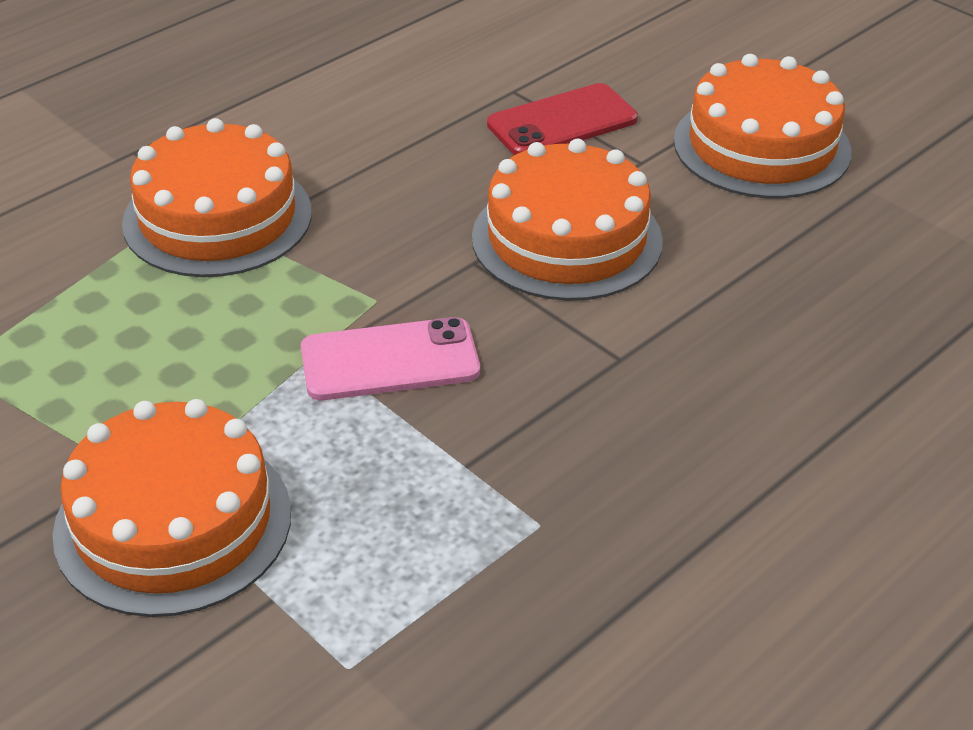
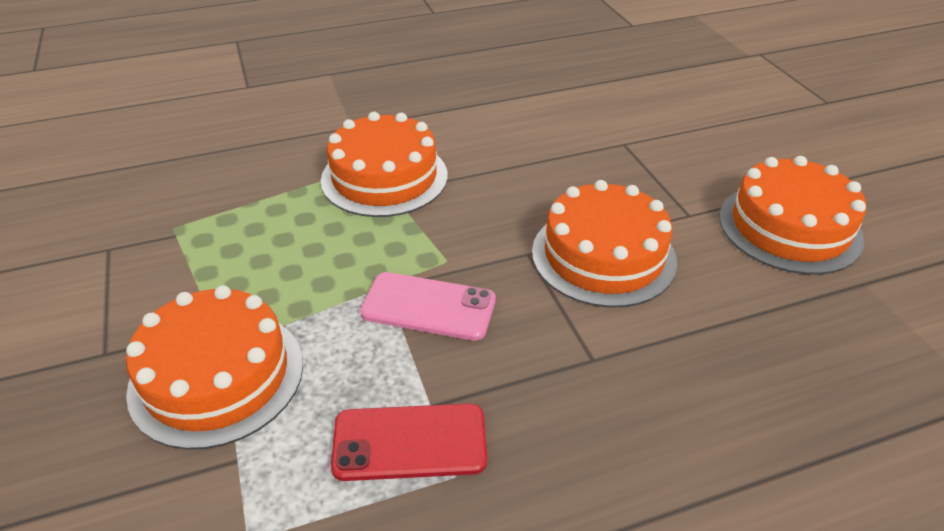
camera: 25 degrees right, 0 degrees up
red phone [487,83,638,155] -> red phone moved to [331,403,487,481]

